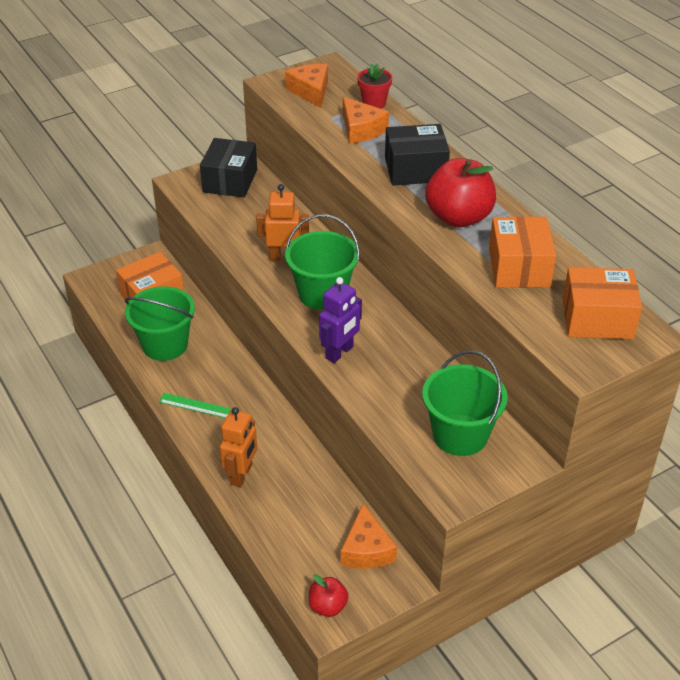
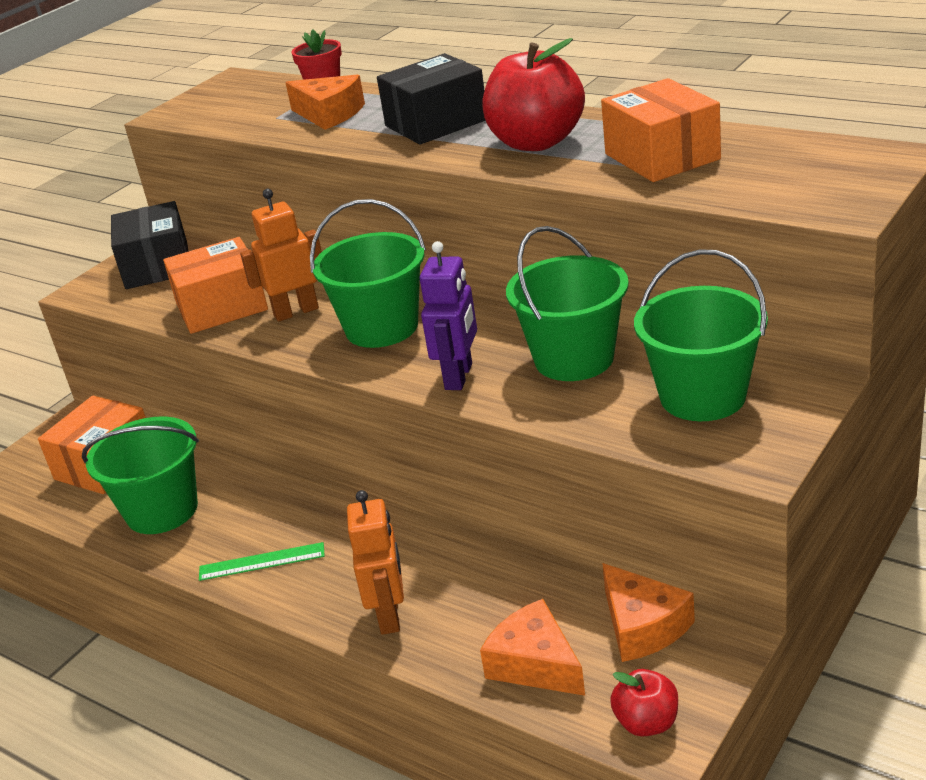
camera: 20 degrees left, 10 degrees down
orange cheese [285,64,328,108] -> orange cheese moved to [480,599,585,696]
orange box [562,267,642,339] -> orange box moved to [163,237,268,334]
none -> green bucket [506,226,629,381]

